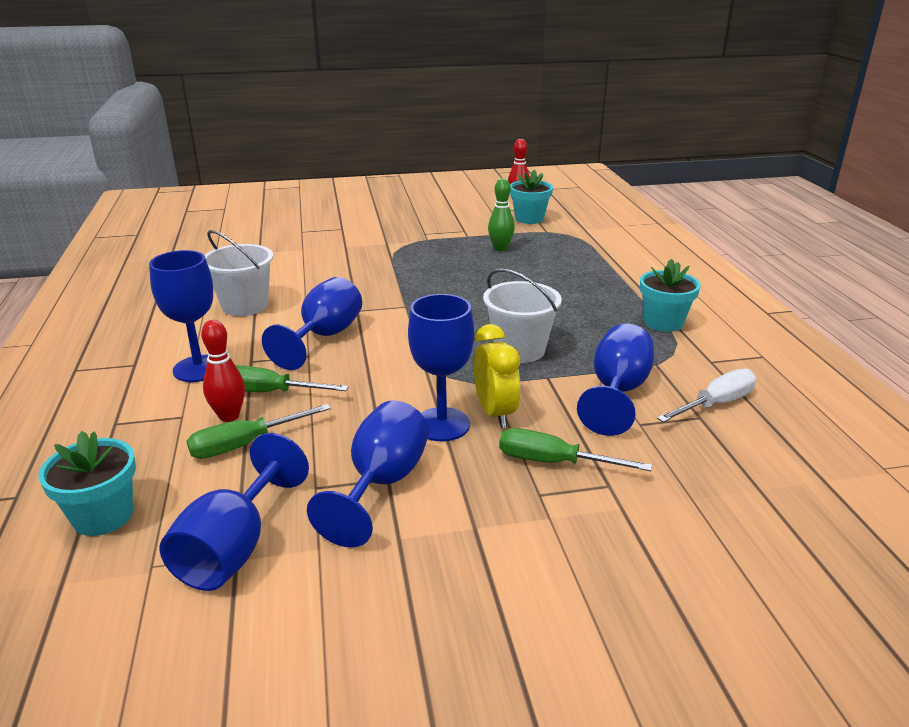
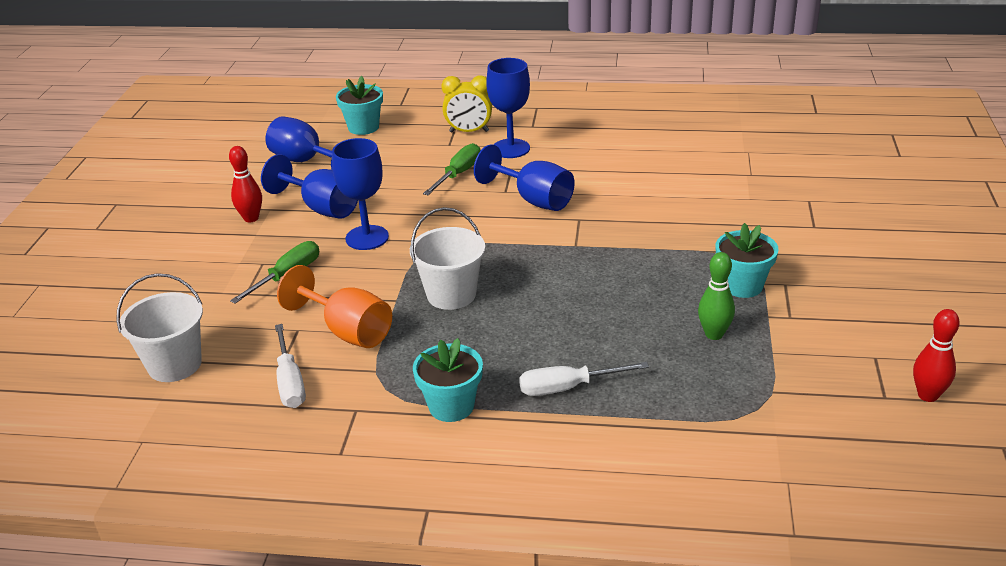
camera: 110 degrees right, 5 degrees up
green screwdriver [187,404,331,459] -> none
red bowling pin [201,320,245,422] -> red bowling pin moved to [229,146,262,222]
white bucket [204,230,273,316] -> white bucket moved to [116,273,203,382]
yellow clock [474,324,521,428] -> yellow clock moved to [441,75,492,132]
turquoise flower pot [510,169,553,224] -> turquoise flower pot moved to [716,223,778,298]
blue goblet [577,324,654,436] -> orange goblet [277,265,392,348]
none -> white screwdriver [519,362,649,396]

